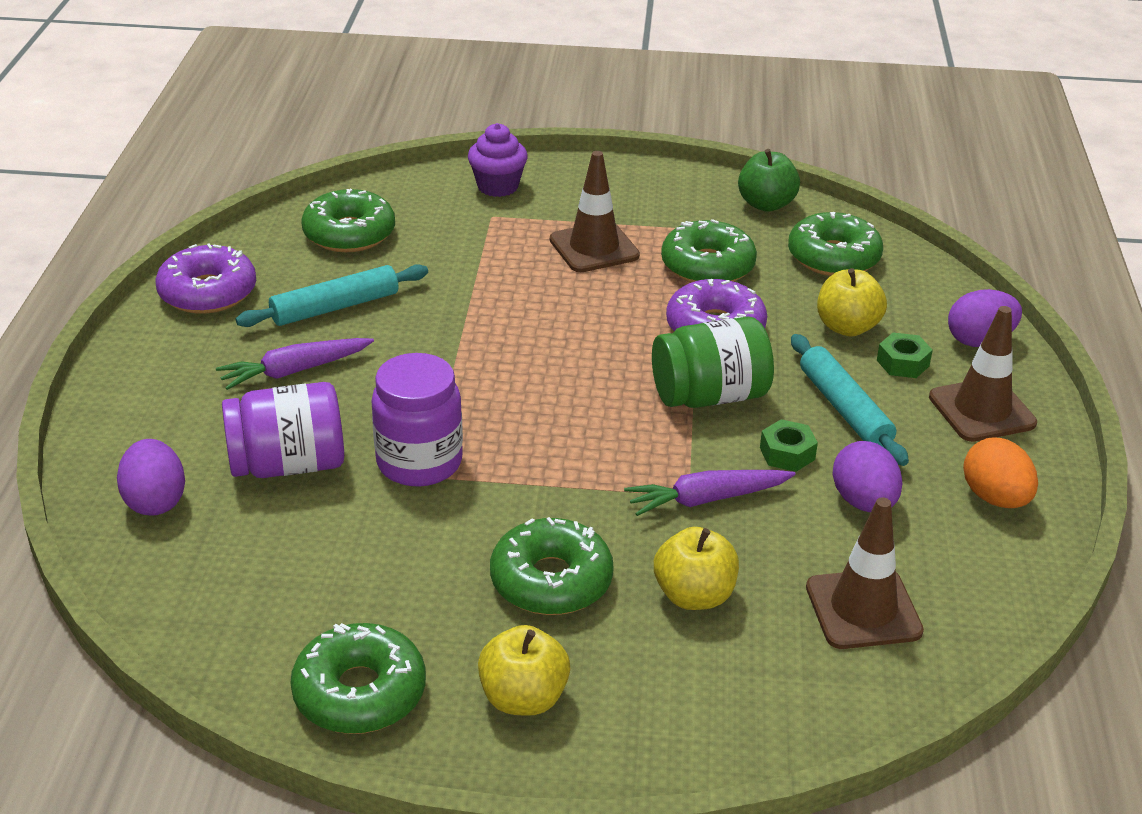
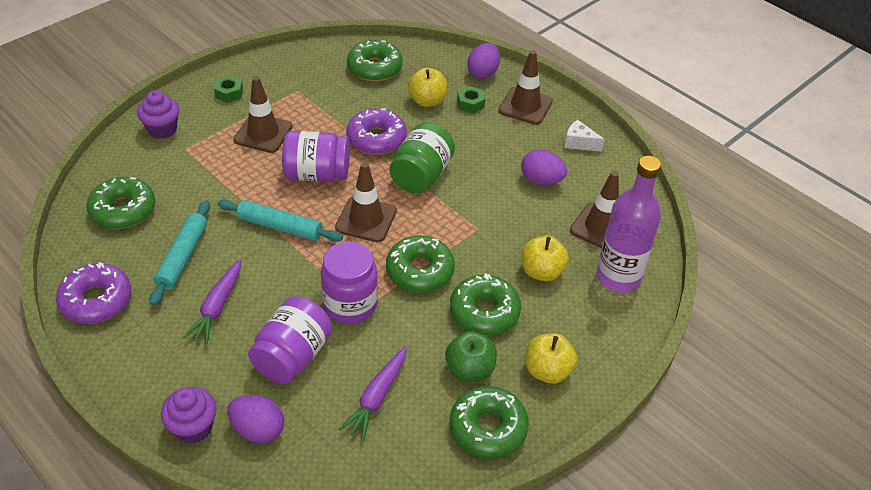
camera: 50 degrees left, 10 degrees up
purple carrot [624,470,796,516] -> purple carrot moved to [339,346,407,441]
green donut [661,219,757,283] -> green donut moved to [386,236,455,293]
green apple [738,149,800,211] -> green apple moved to [445,331,497,382]
green nut [760,419,818,472] -> green nut moved to [214,76,243,103]
turquoise rolling pin [791,334,909,466] -> turquoise rolling pin moved to [217,199,343,242]
orange egg [963,437,1038,508] -> white cheese [565,120,605,152]
none -> purple cupcake [161,387,217,444]
none -> purple jar [282,131,350,182]
none -> brown traffic cone [335,162,397,242]
none -> purple bottle [596,156,661,293]

